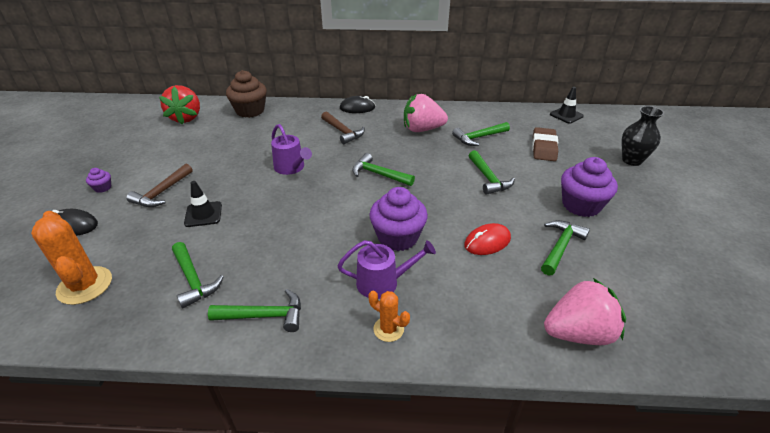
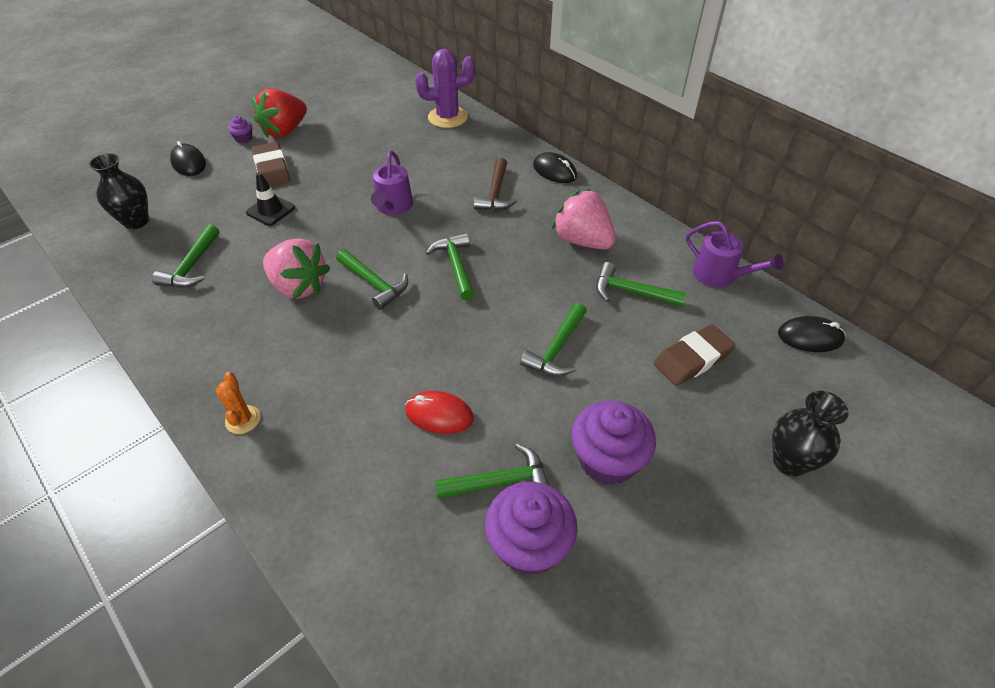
camera: 45 degrees right, 10 degrees up
orange cactus [31,211,112,305] -> black vase [88,153,149,229]
brown hammer [126,164,193,207] -> brown eraser [252,142,290,186]
red strawberry [159,85,200,125] -> red strawberry moved to [252,88,307,138]
green hammer [208,289,301,332] -> green hammer moved to [336,249,408,310]
brown cupcake [226,70,267,118] -> purple cactus [415,49,475,128]
purple watering can [337,240,436,299] -> purple watering can moved to [686,221,784,288]
purple cupcake [369,187,428,251] -> purple cupcake moved to [485,482,577,575]
pink strawberry [544,278,626,345] -> pink strawberry moved to [263,238,330,299]
black traffic cone [550,87,584,124] -> black mouse [778,316,845,352]

